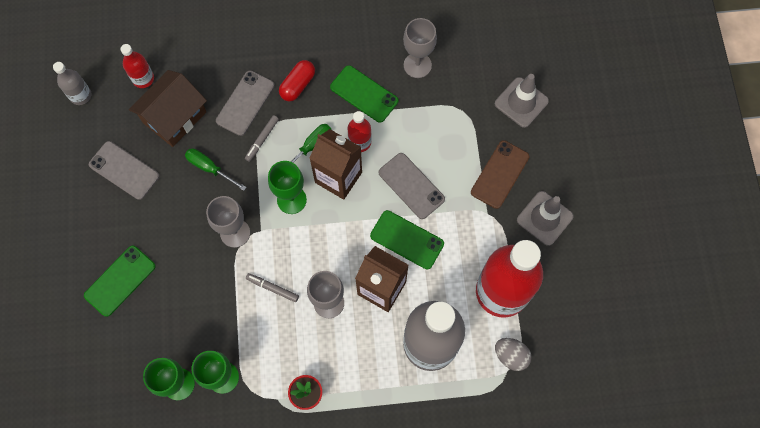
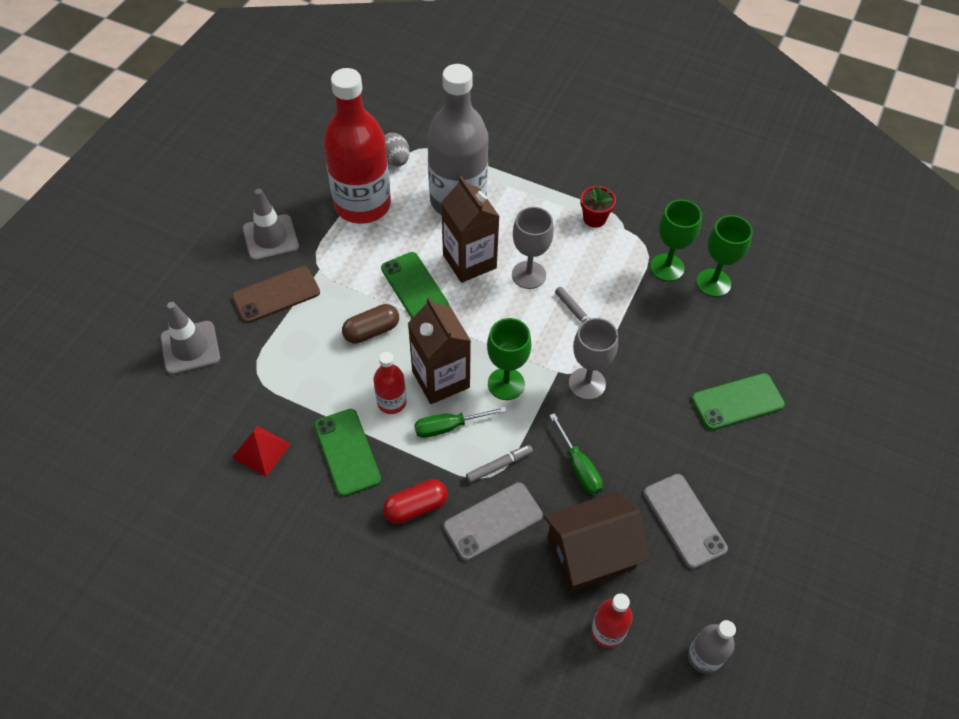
camera: 150 degrees left, 15 degrees down
grey phone [379,153,445,219] -> brown capsule [342,304,399,344]
grey goblet [403,18,437,78] -> red pyramid [232,426,291,477]

